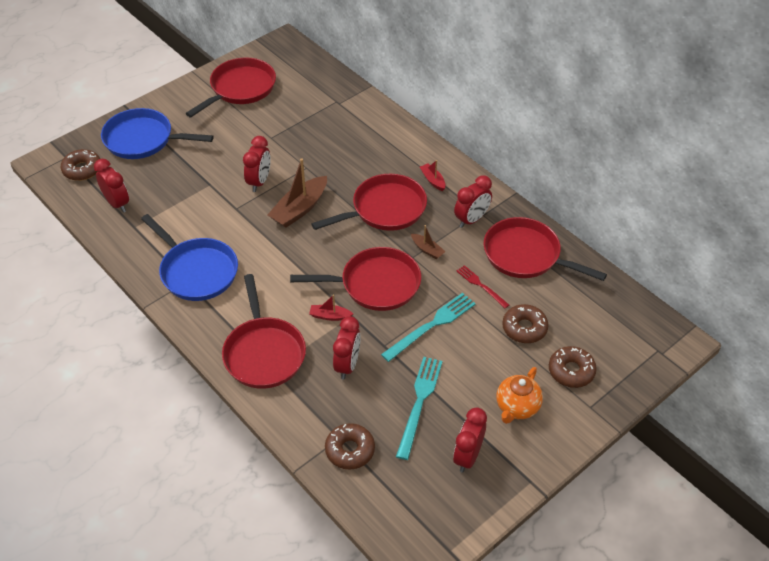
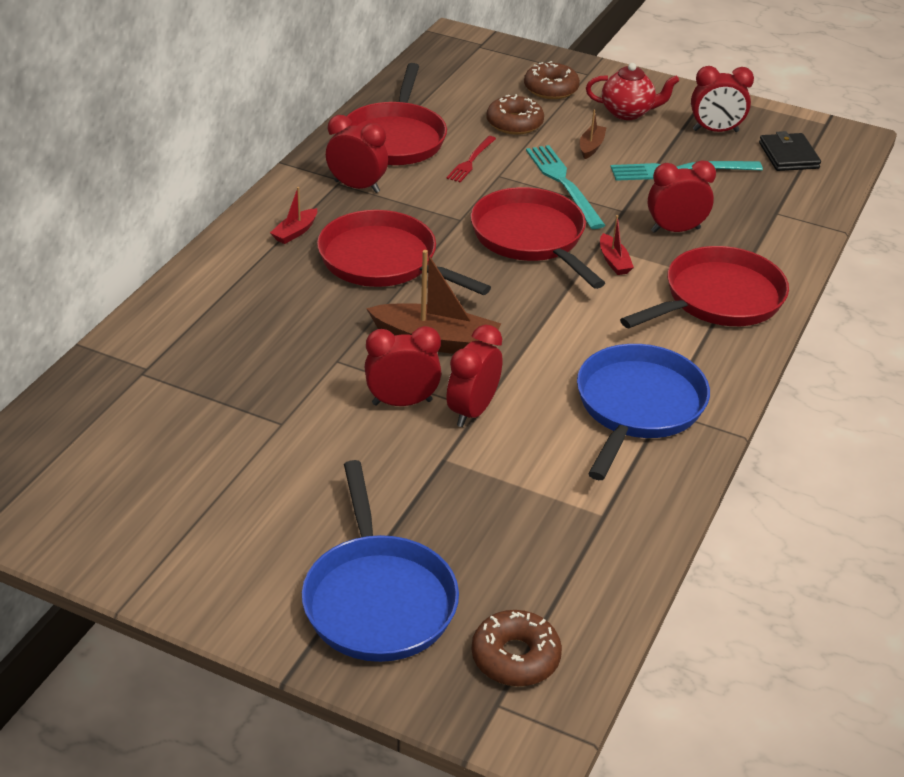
camera: 115 degrees left, 10 degrees down
red clock [94,159,129,212] -> red clock moved to [447,325,503,427]
red pan [185,57,276,117] -> none
brown donut [325,423,375,470] -> none
turquoise fork [381,293,476,362] -> turquoise fork turned 45 degrees clockwise [526,145,605,229]
brown boat [411,225,445,259] -> brown boat moved to [580,109,607,159]
orange teapot [496,367,543,424] -> red teapot [586,63,679,120]
none -> black wallet [759,131,821,171]

